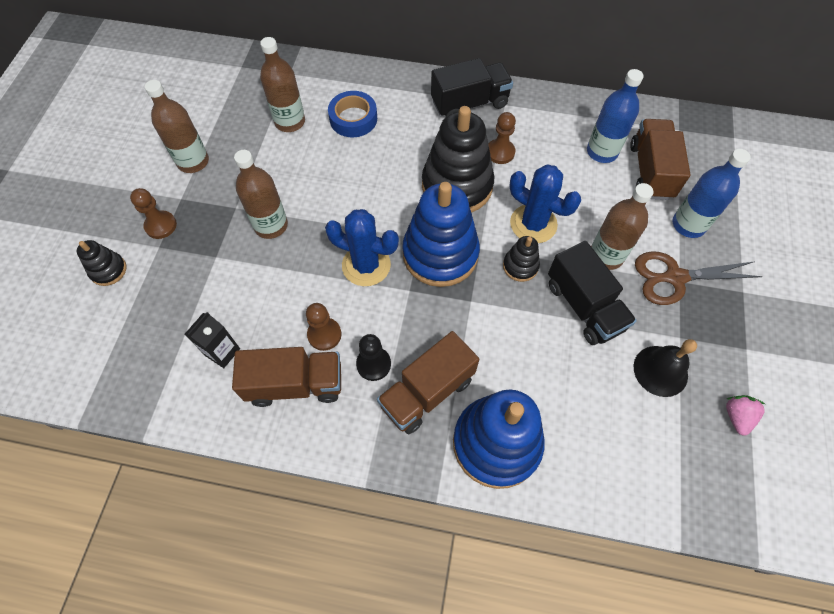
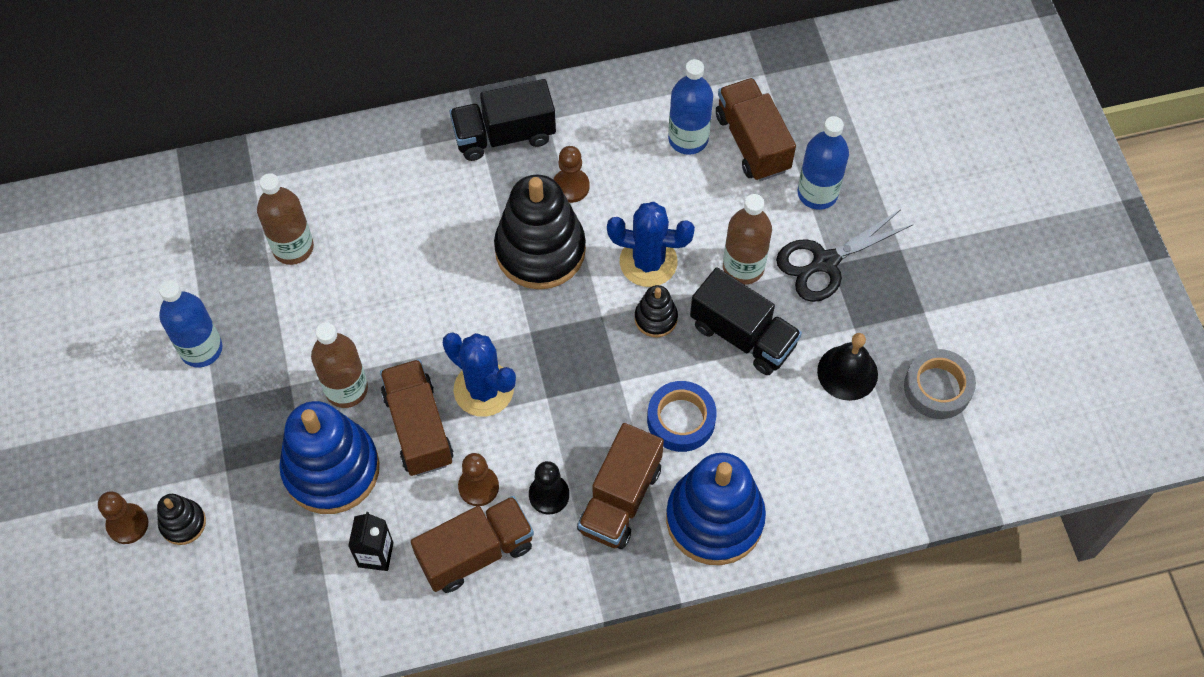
camera: 25 degrees left, 0 degrees up
brown pawn [130,188,177,239] -> brown pawn moved to [98,491,148,544]
brown bottle [145,80,209,173] -> blue bottle [159,280,222,368]
blue cactus [325,209,399,286] -> blue cactus turned 45 degrees clockwise [443,332,516,417]
blue tape [328,91,377,137] -> blue tape moved to [647,381,717,452]
blue stacking toy [402,182,480,287] -> blue stacking toy moved to [279,401,379,514]
black truck [431,58,513,116] -> black truck turned 150 degrees counterclockwise [450,79,556,161]
brown scissors [635,251,763,305] -> black scissors [776,210,914,302]
pink strawberry [726,395,765,436] -> grey tape [904,349,976,419]
none -> brown truck [380,359,454,476]

